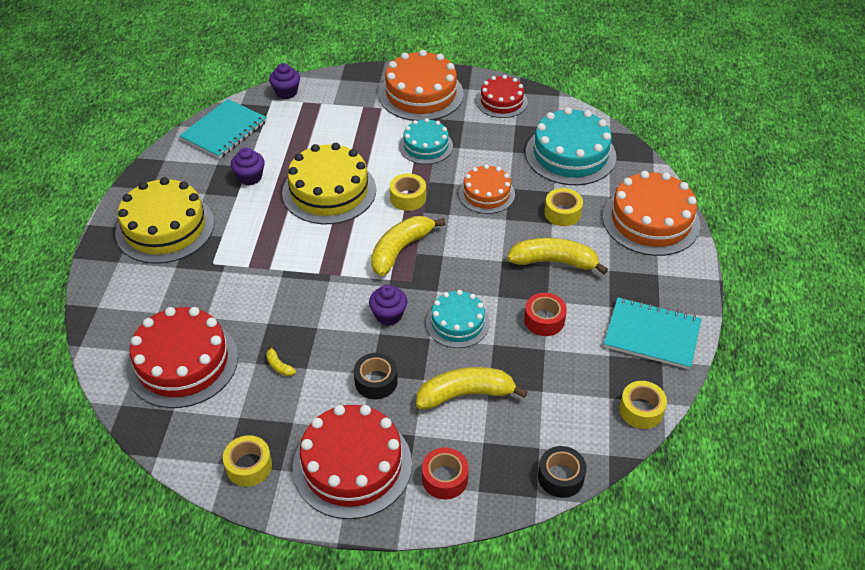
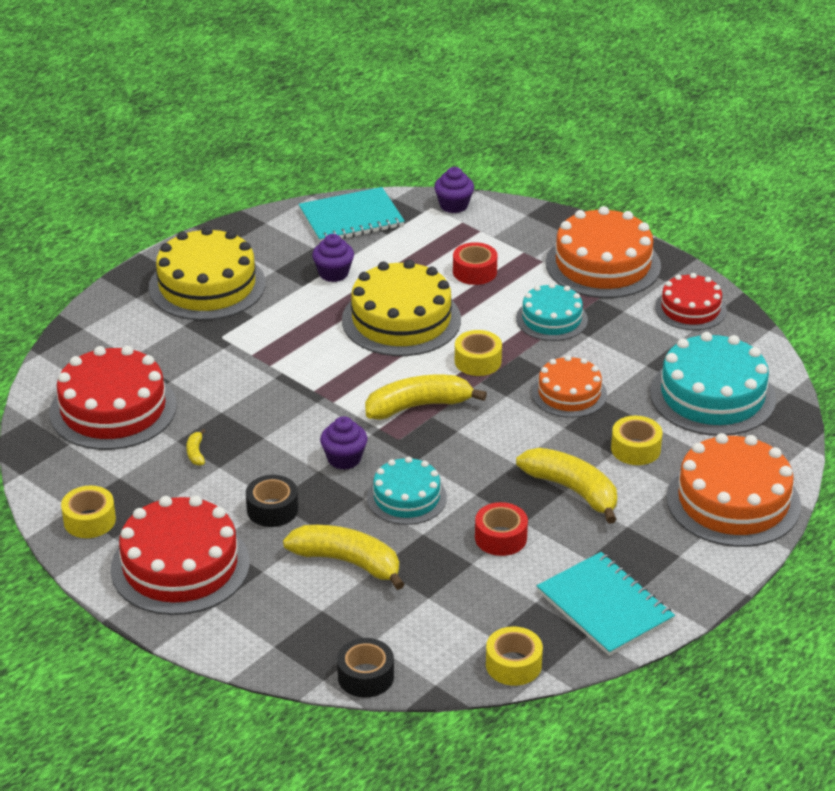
camera: 35 degrees right, 10 degrees down
red tape [422,448,469,499] -> red tape moved to [453,242,498,285]

